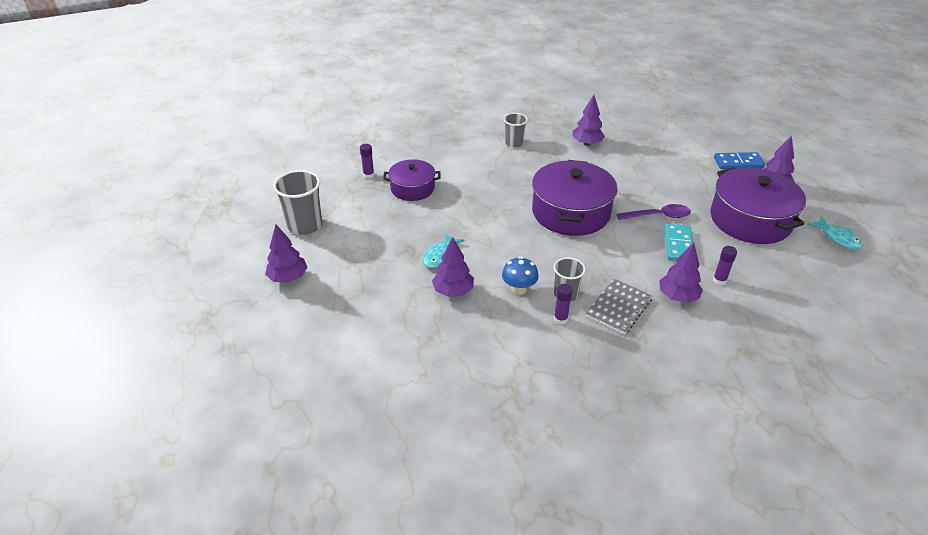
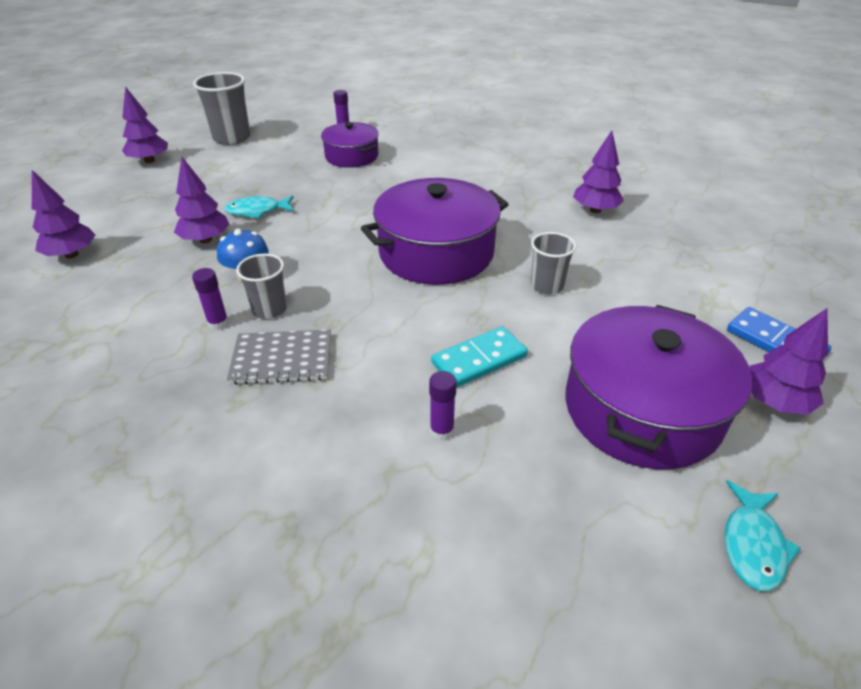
camera: 50 degrees right, 0 degrees up
grey cup [504,113,528,147] -> grey cup moved to [531,232,576,294]
purple spoon [617,204,691,220] -> none
purple tree [659,243,703,303] -> purple tree moved to [32,170,95,258]

